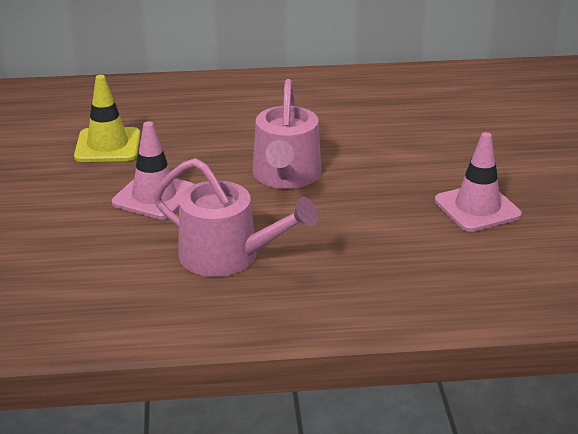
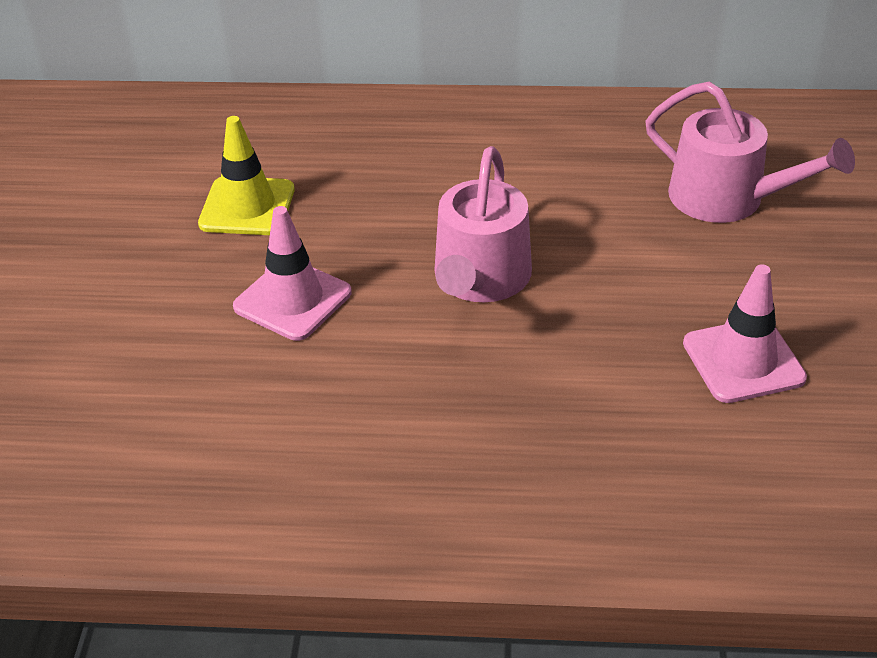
camera: 10 degrees right, 10 degrees up
pink watering can [153,158,318,277] -> pink watering can moved to [645,82,855,223]

